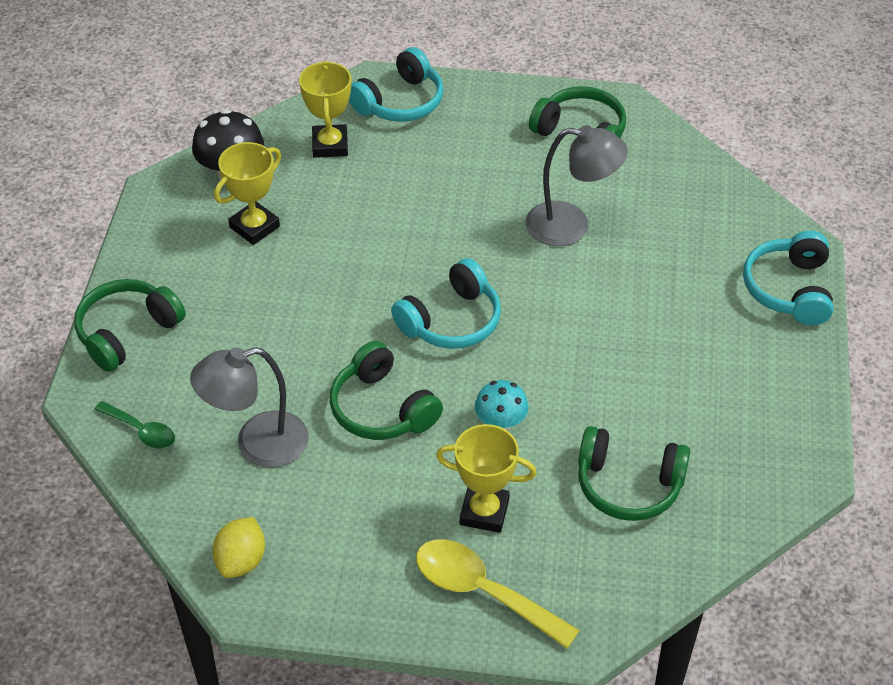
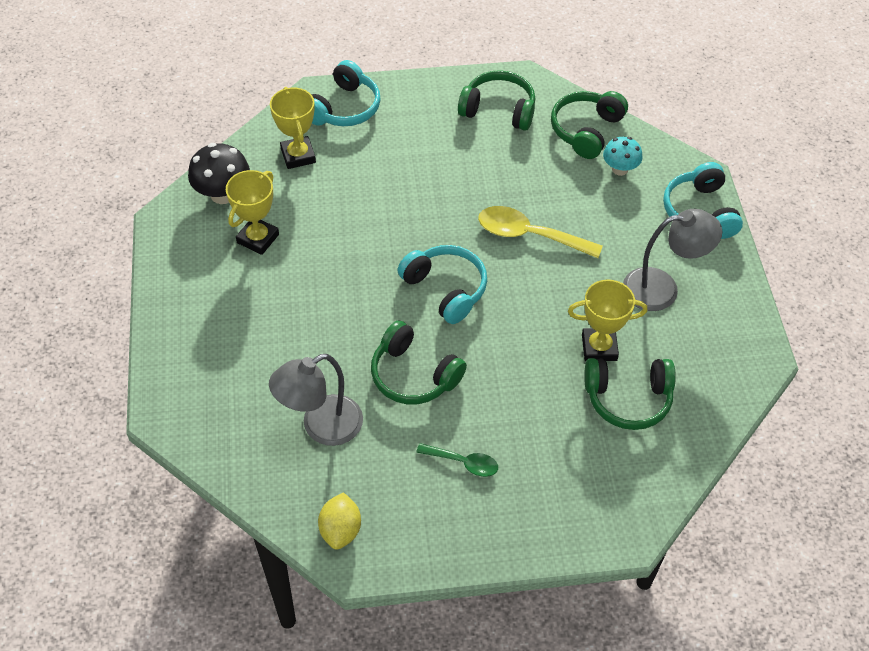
camera: 15 degrees left, 5 degrees up
green headphones [74,279,186,372] -> green headphones moved to [551,91,628,159]
green spoon [94,401,175,449] -> green spoon moved to [416,443,498,477]
turquoise headphones [391,258,501,349] -> turquoise headphones turned 75 degrees counterclockwise [397,245,487,324]
yellow spoon [416,539,580,649] -> yellow spoon moved to [478,206,602,258]
yellow trophy [436,424,537,533] -> yellow trophy moved to [568,279,647,361]
turquoise mushroom [475,380,529,431] -> turquoise mushroom moved to [603,137,642,176]
grey lamp [526,125,628,246] -> grey lamp moved to [623,209,722,311]

